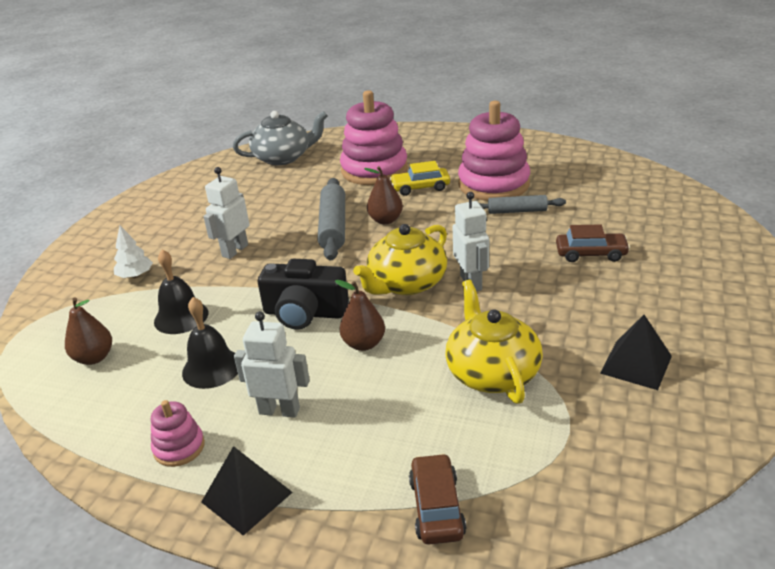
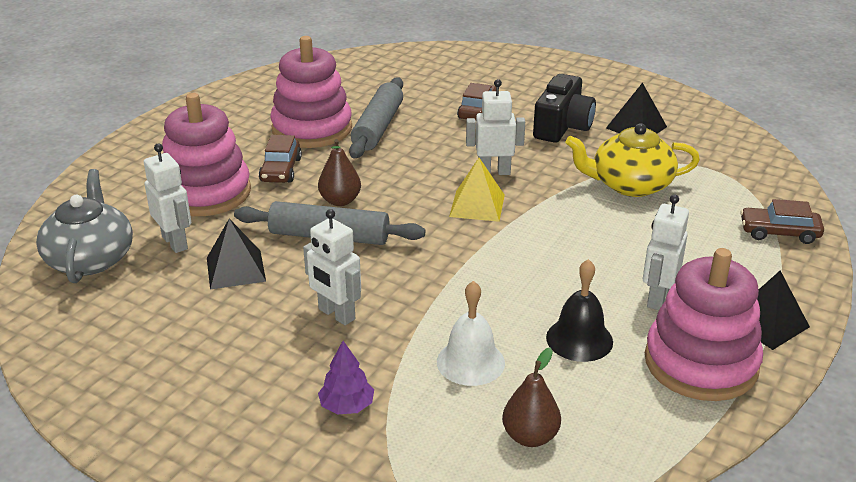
camera: 80 degrees left, 0 degrees up
white tree [114,226,153,278] -> purple tree [318,341,374,415]
pink stacking toy [151,400,205,467] -> pink stacking toy [645,248,763,401], size x2.15
black bell [154,249,208,334] -> white bell [437,281,505,386]
black camera [258,259,349,330] -> black camera moved to [533,74,596,143]
brown pear [335,280,385,351] -> none
yellow teapot [353,224,447,295] -> yellow pyramid [449,158,505,222]
yellow car [390,161,450,196] -> brown car [259,135,302,183]
grey rolling pin [479,195,566,214] -> grey rolling pin [349,77,403,158], size x1.63
none -> white robot [144,144,191,253]
none -> black pyramid [207,219,266,290]

